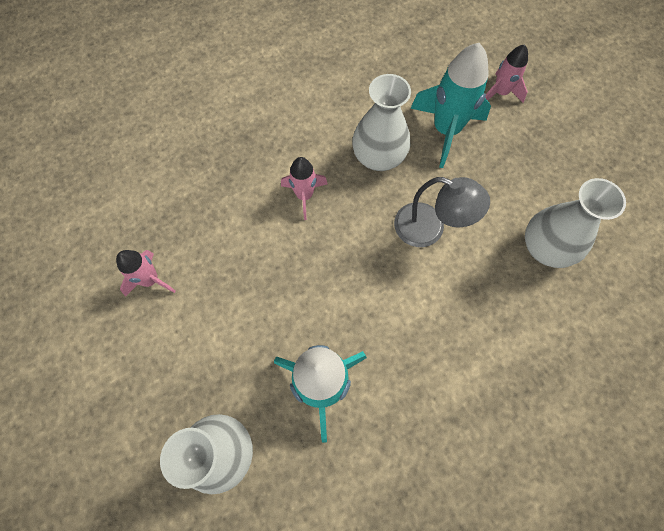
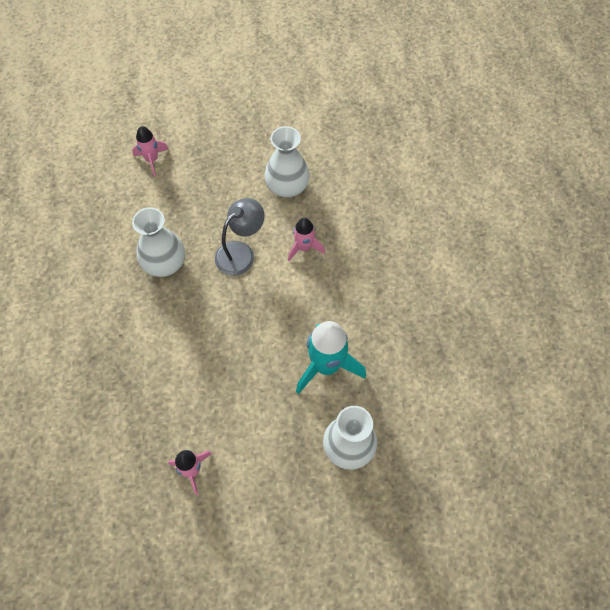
camera: 70 degrees left, 5 degrees down
pink rocket [281,157,328,220] -> pink rocket moved to [288,218,325,261]
turquoise rocket [410,43,491,168] -> none

